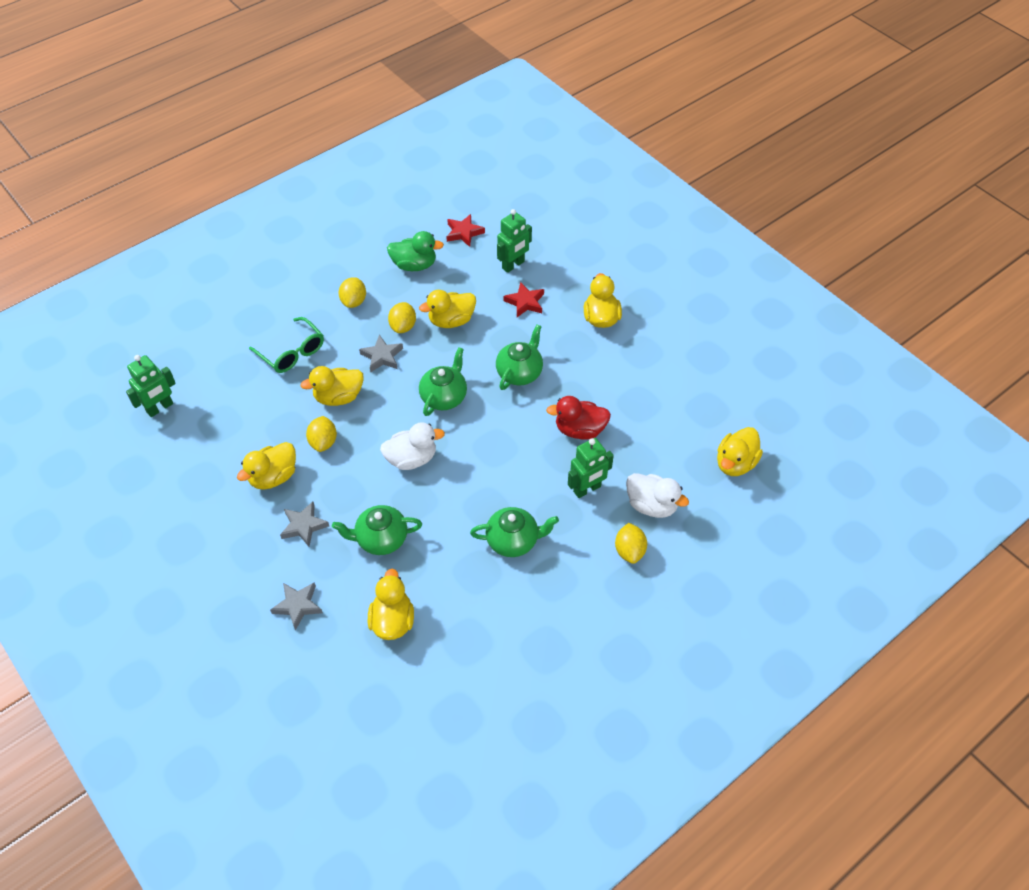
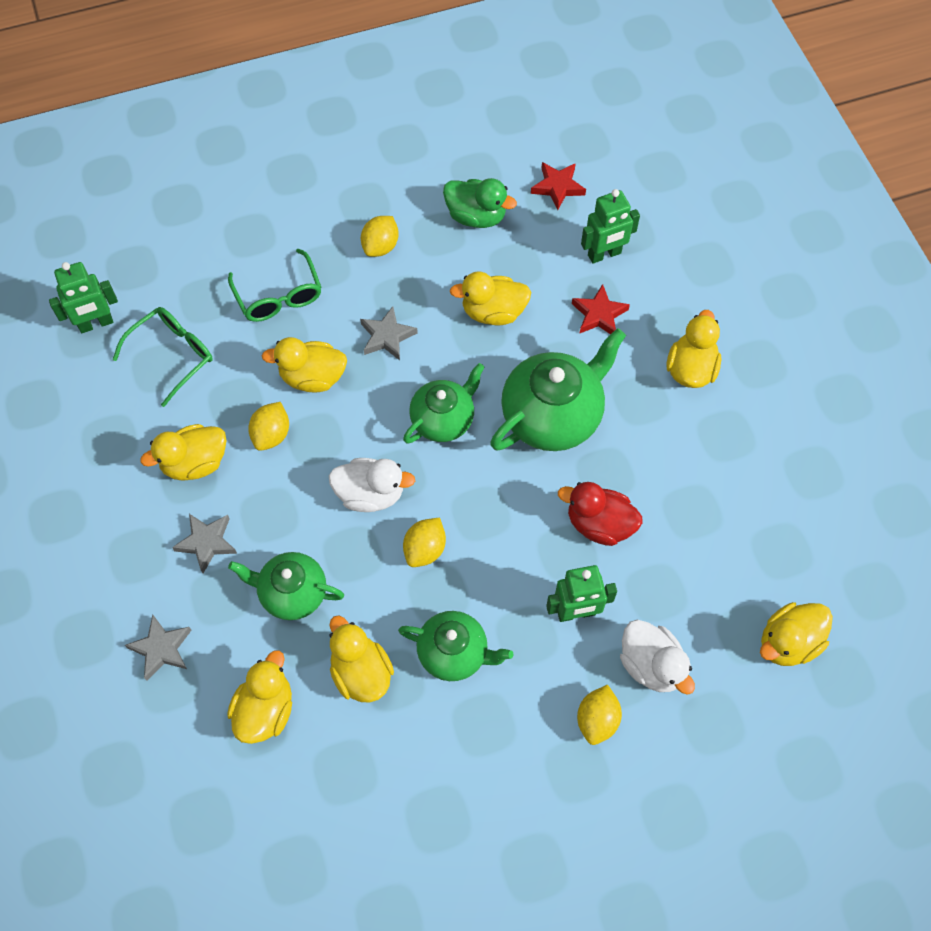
camera: 20 degrees right, 10 degrees up
yellow lemon [388,302,416,333] -> yellow lemon moved to [403,518,446,567]
green teapot [496,324,543,390] -> green teapot [490,328,626,451], size x1.58
none -> green glasses [112,307,213,407]
none -> yellow duck [329,615,394,703]

